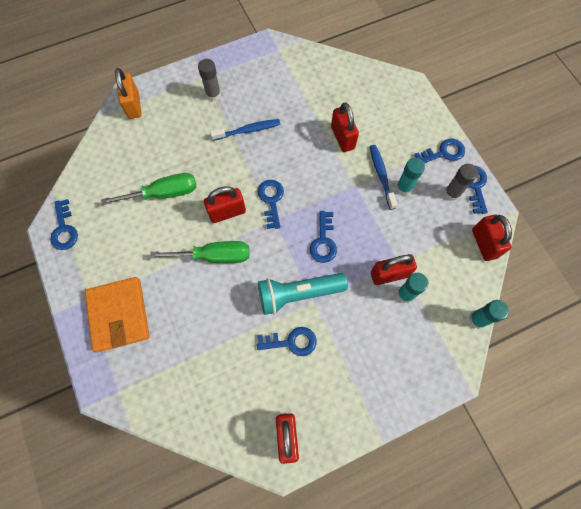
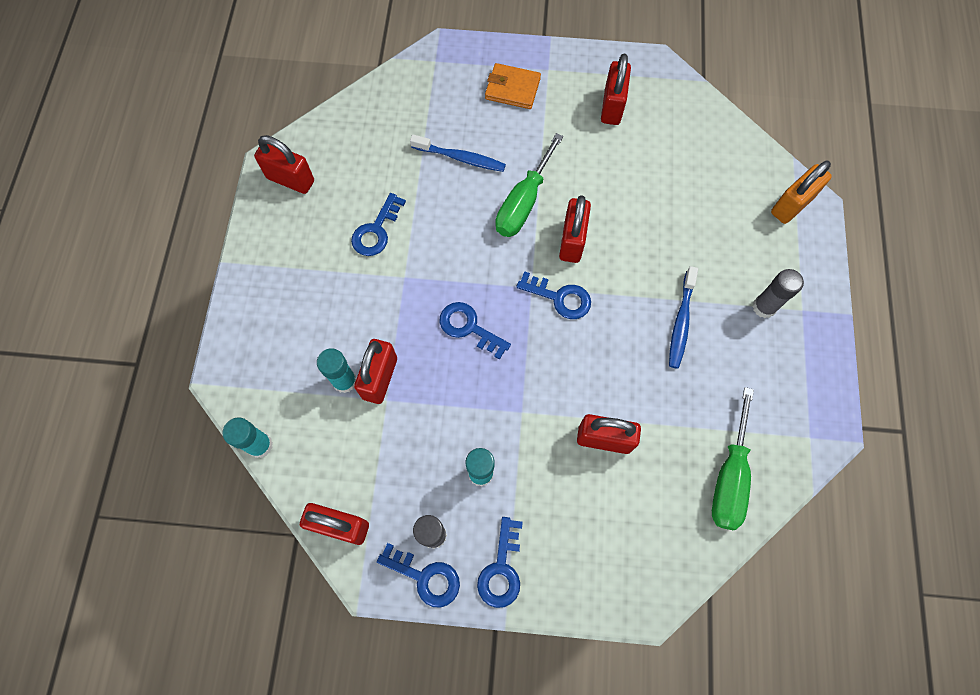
camera: 120 degrees right, 0 degrees up
blue key [50,199,78,250] -> none
orange wallet [85,277,150,352] -> orange wallet [485,63,541,109], size x0.64
green screwdriver [101,173,196,205] -> green screwdriver moved to [712,387,754,530]
orange padlock [115,68,142,119] -> orange padlock turned 60 degrees counterclockwise [771,161,832,224]
turquoise flashlight [258,273,348,315] -> none
blue toothbrush [370,145,398,210] -> blue toothbrush moved to [410,134,506,172]
none -> red padlock [601,53,631,125]

